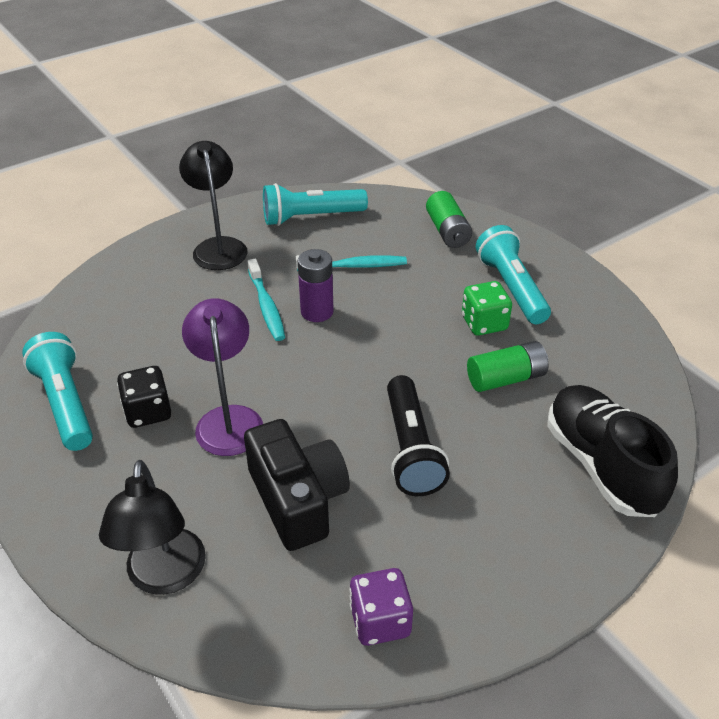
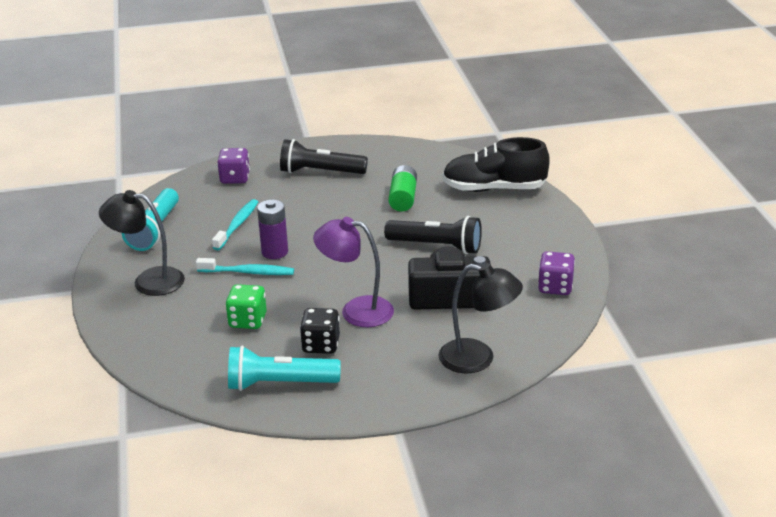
camera: 65 degrees left, 10 degrees down
green battery [426,191,472,248] -> purple dice [217,148,250,184]
green dice [462,281,512,336] -> green dice moved to [226,284,267,329]
turquoise flashlight [476,225,551,324] -> black flashlight [280,139,368,174]

